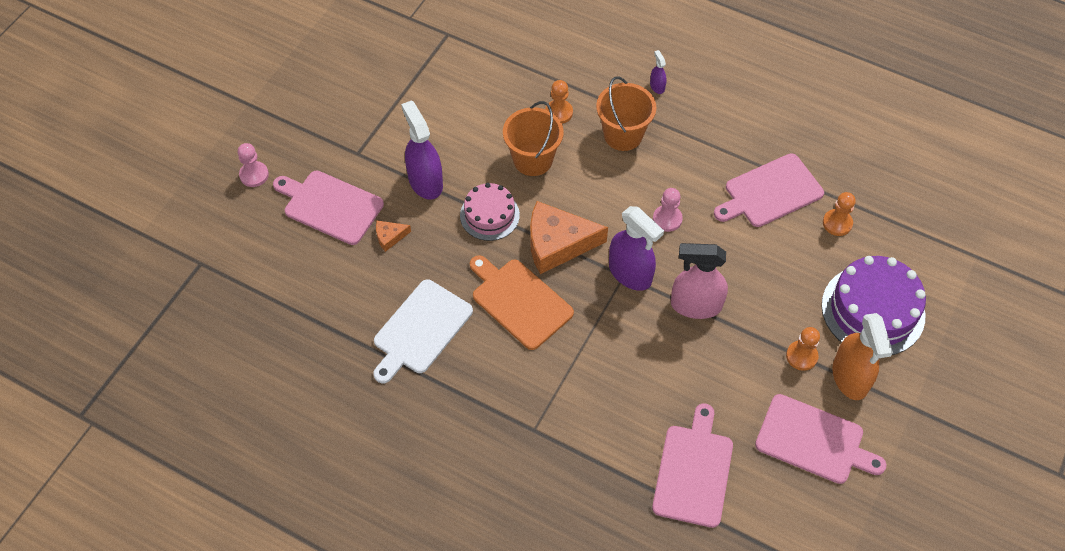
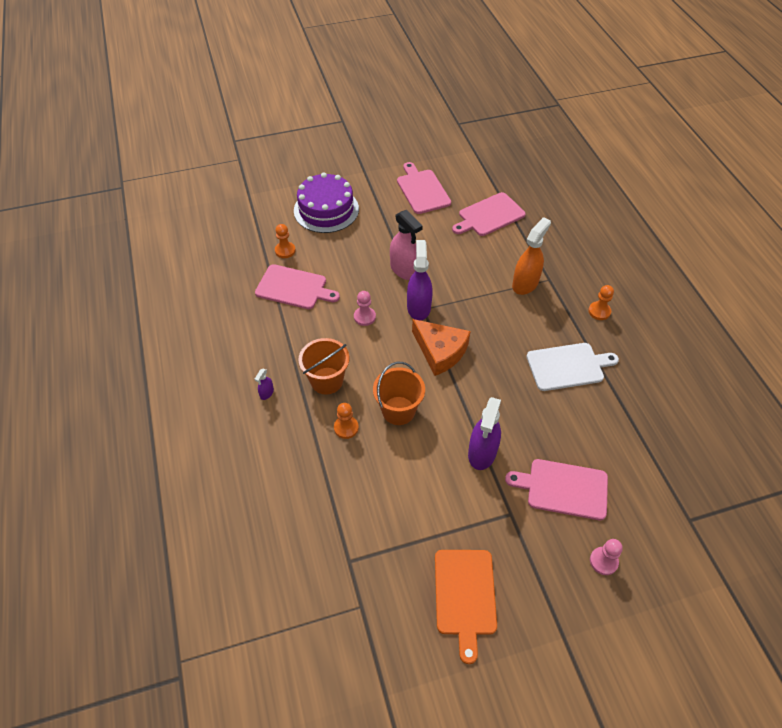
camera: 135 degrees left, 5 degrees down
pink cutting board [273,171,384,245] -> pink cutting board turned 120 degrees clockwise [505,459,608,520]
orange cheese [376,220,411,252] -> none
pink cake [460,183,520,241] -> none
orange cutting board [470,255,574,350] -> orange cutting board moved to [435,550,497,664]
orange pawn [786,327,820,371] -> orange pawn moved to [588,285,614,320]
orange spray bottle [832,313,893,400] -> orange spray bottle moved to [512,217,551,295]

